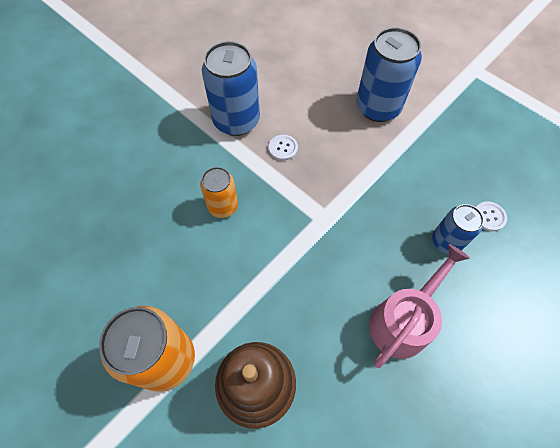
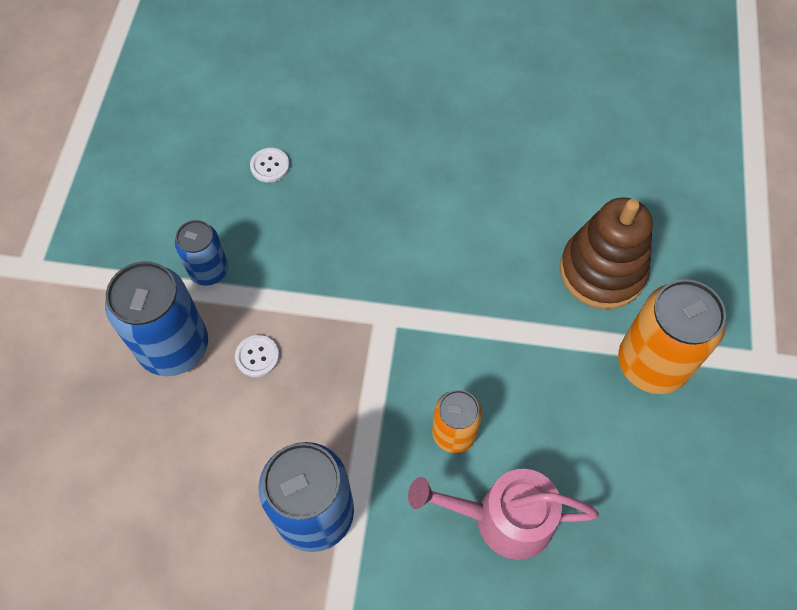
camera: 125 degrees left, 0 degrees up
white button [269,135,298,161] -> white button moved to [235,335,279,377]
pink watering can [369,244,470,368] -> pink watering can moved to [408,469,599,560]
blue can [432,204,484,254] -> blue can moved to [175,220,228,286]

